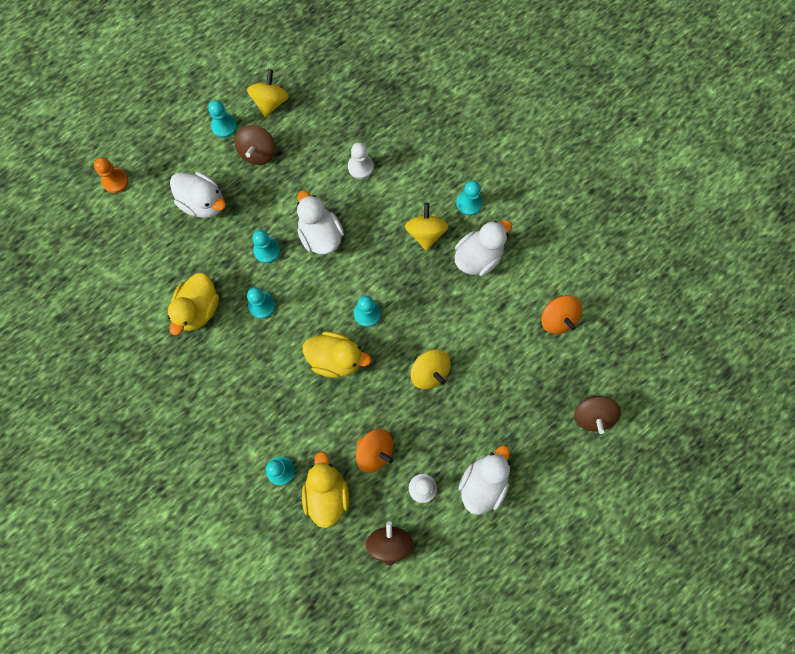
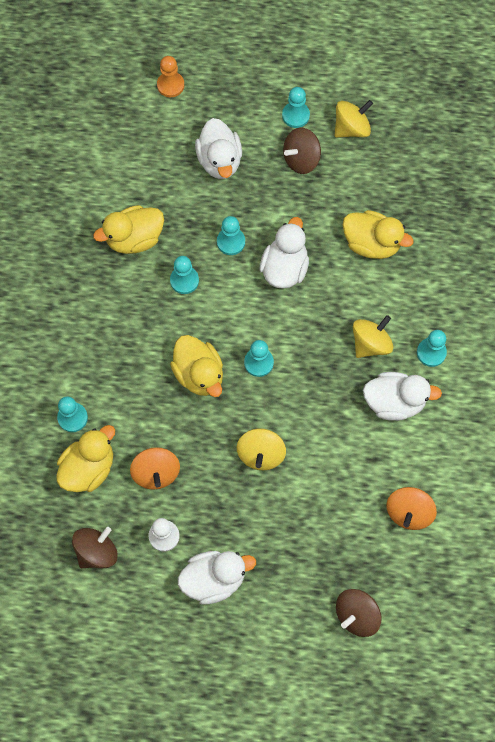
camera: 45 degrees right, 5 degrees down
white pawn [348,143,374,179] -> yellow duck [343,210,414,259]

